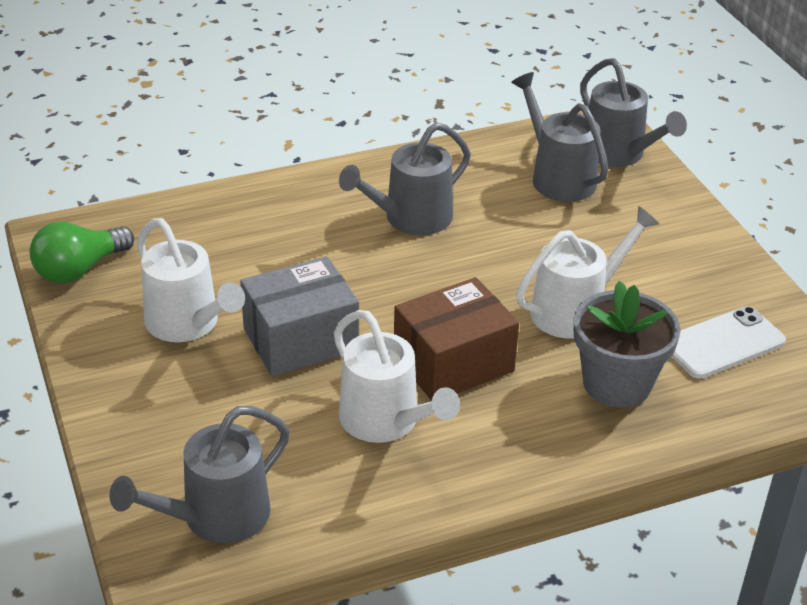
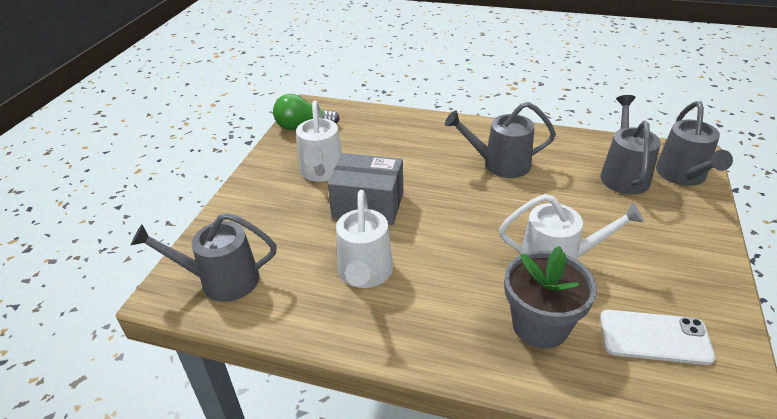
camera: 40 degrees right, 0 degrees up
brown box [394,277,519,401] -> none

